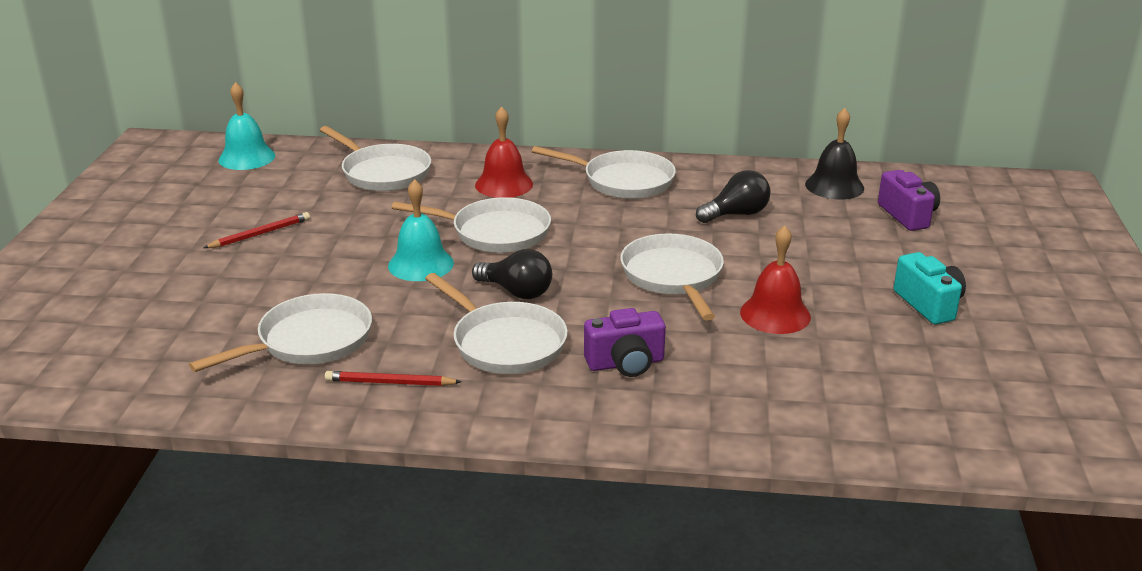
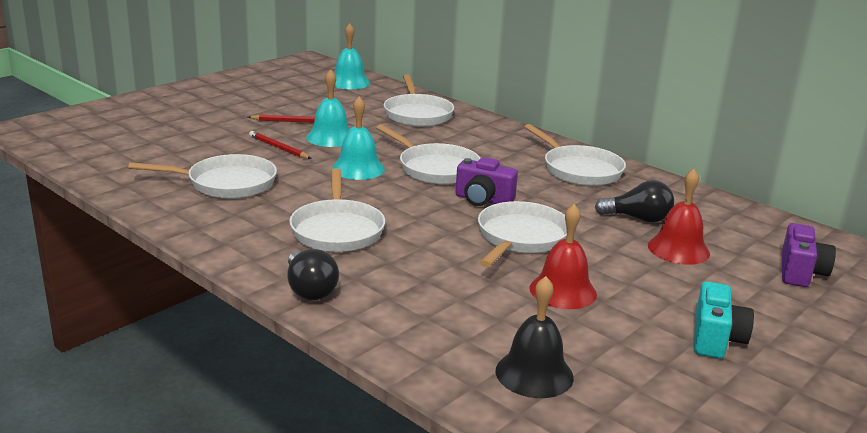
camera: 35 degrees right, 5 degrees down
red pencil [325,371,461,386] -> red pencil moved to [249,131,312,159]
black light bulb [472,249,552,299] -> black light bulb moved to [288,249,339,300]
red bell [475,106,533,198] -> red bell moved to [648,169,710,265]
purple camera [584,308,666,377] -> purple camera moved to [455,157,518,206]
black bell [805,108,864,200] -> black bell moved to [496,276,574,398]
none -> turquoise bell [306,69,350,147]

